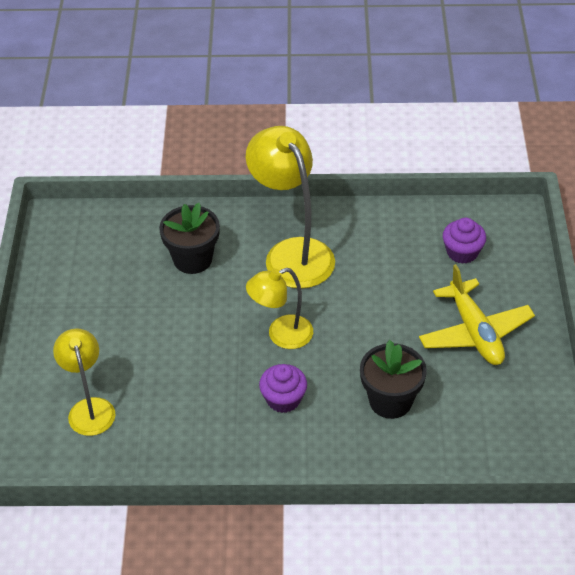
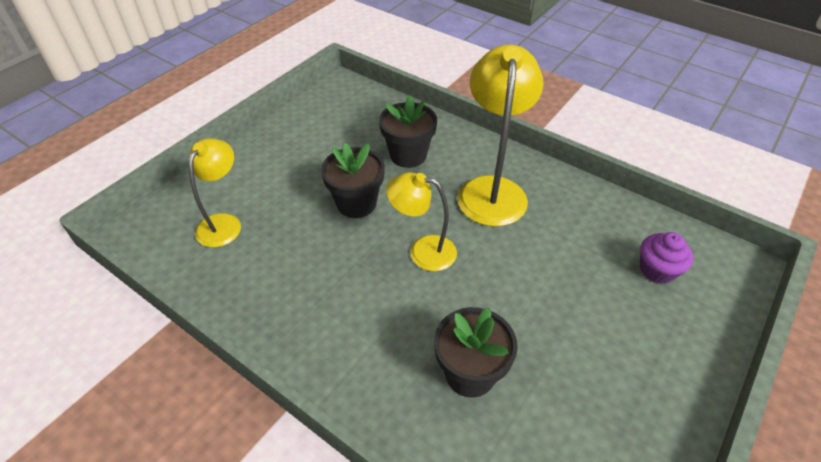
camera: 35 degrees right, 0 degrees up
purple cupcake [259,364,307,413] -> none
yellow plane [419,264,535,365] -> none
none -> black flower pot [321,143,385,218]

